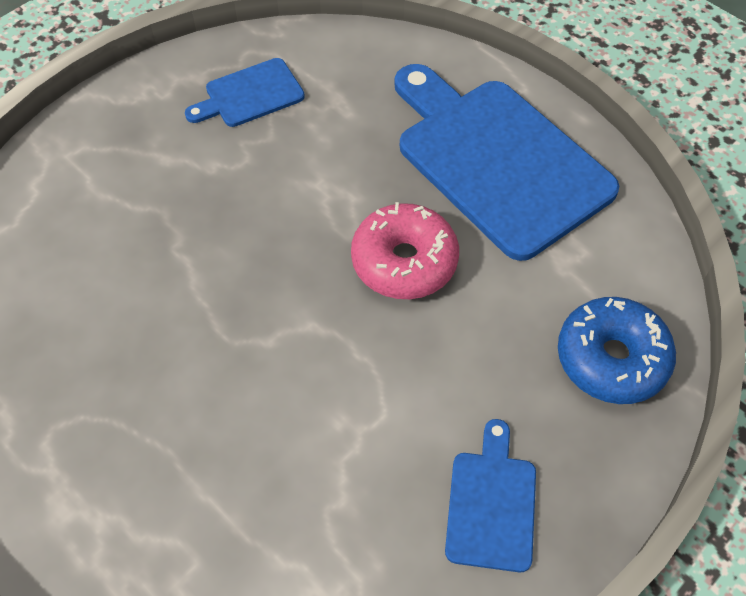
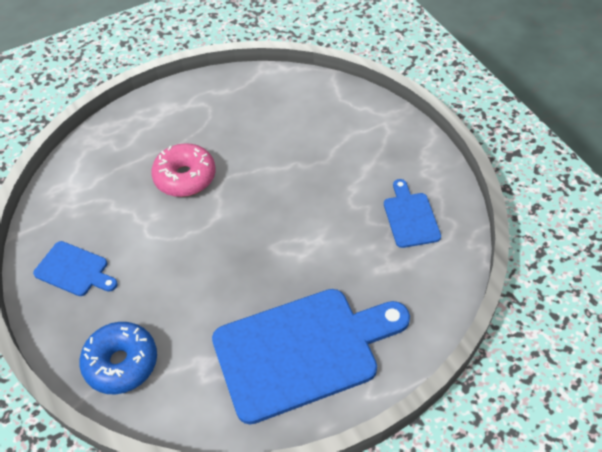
camera: 110 degrees right, 5 degrees down
pink donut [351,202,459,299] -> pink donut moved to [151,143,216,197]

